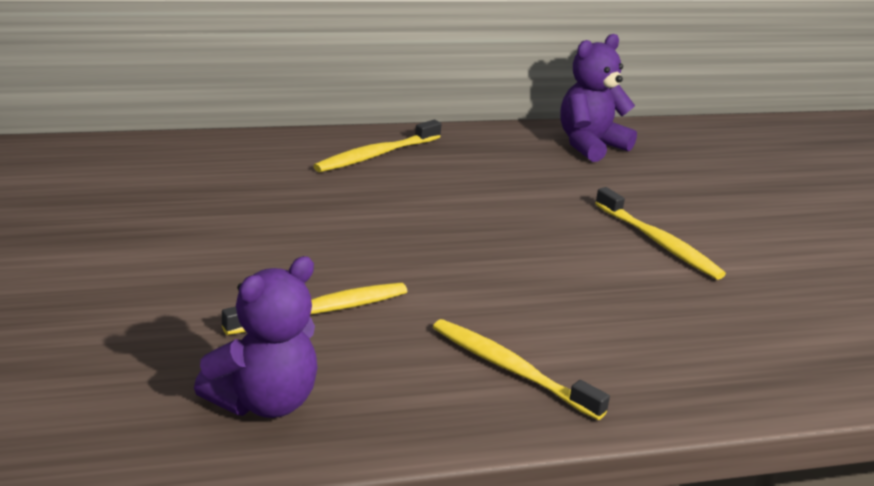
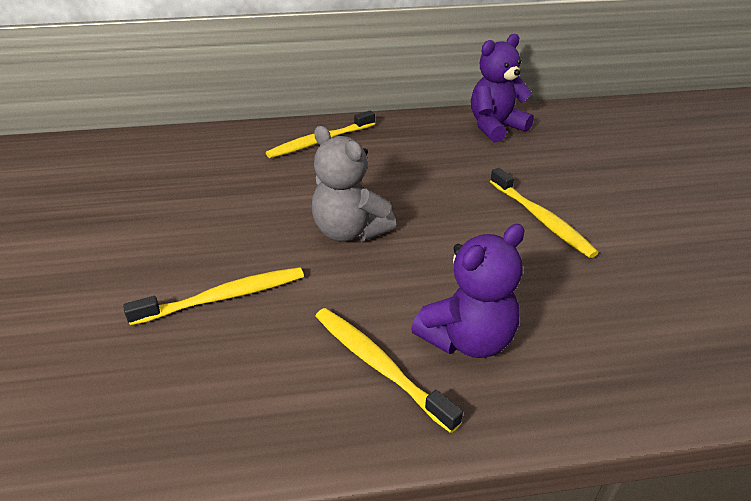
camera: 10 degrees right, 10 degrees up
purple teddy bear [194,256,318,418] -> purple teddy bear moved to [411,224,525,358]
none -> grey teddy bear [312,126,396,242]

